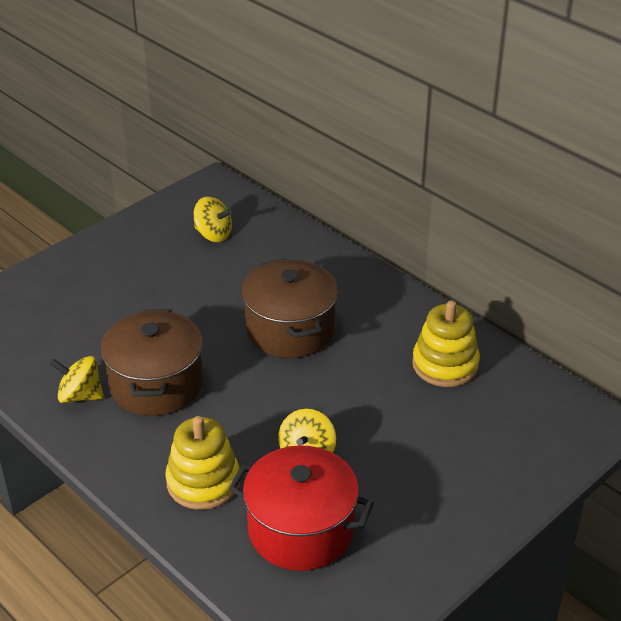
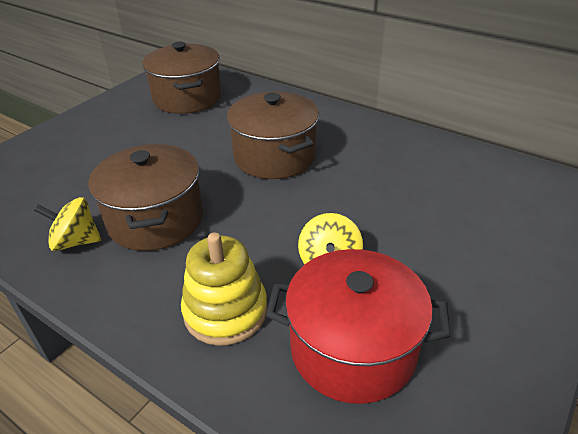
camera: 10 degrees left, 0 degrees up
yellow spinning top [193,197,232,242] -> brown pot [142,42,222,114]
yellow stacking toy [412,300,480,387] -> none

